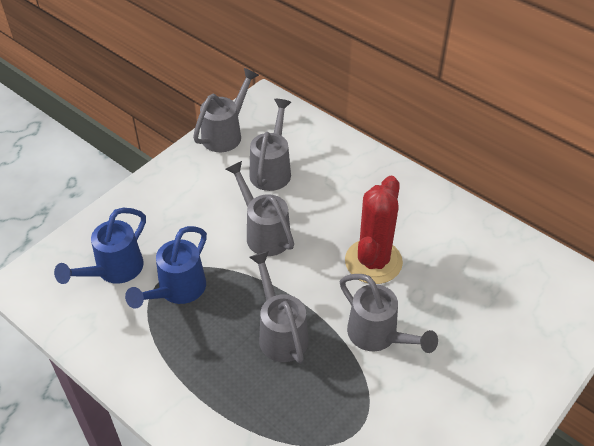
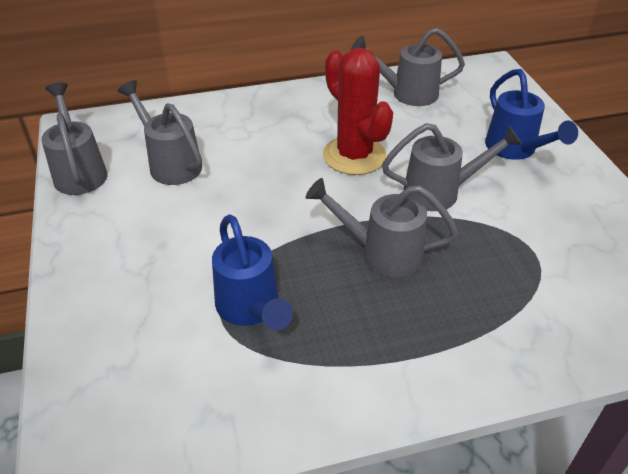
camera: 55 degrees left, 5 degrees down
blue watering can [54,208,146,284] -> blue watering can moved to [485,69,578,160]
grey watering can [226,161,294,256] -> grey watering can moved to [351,28,465,106]

